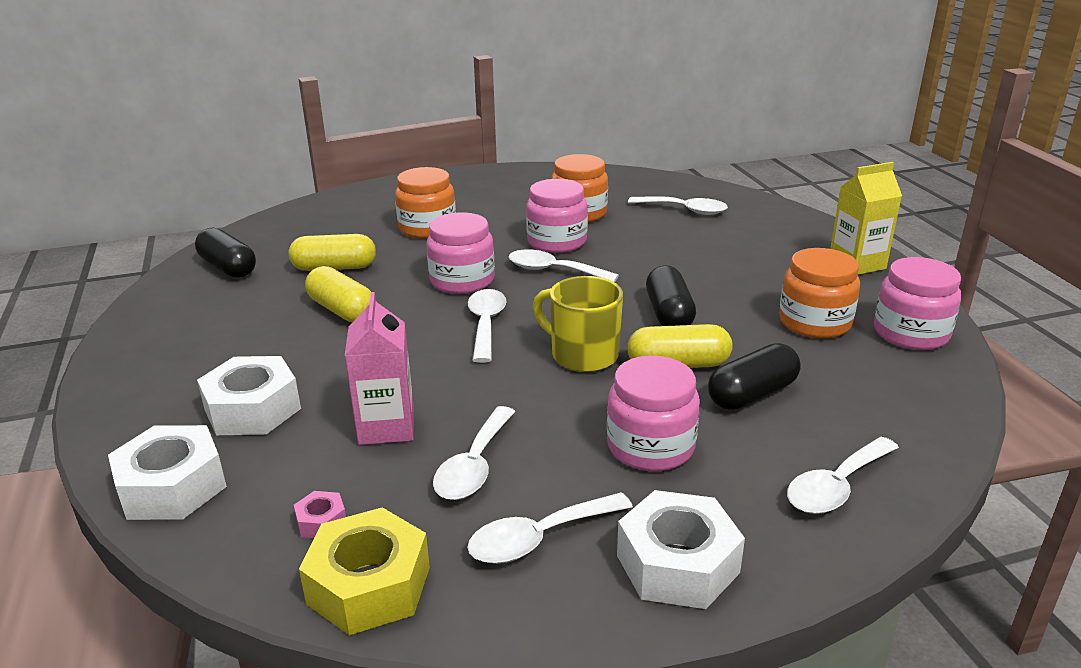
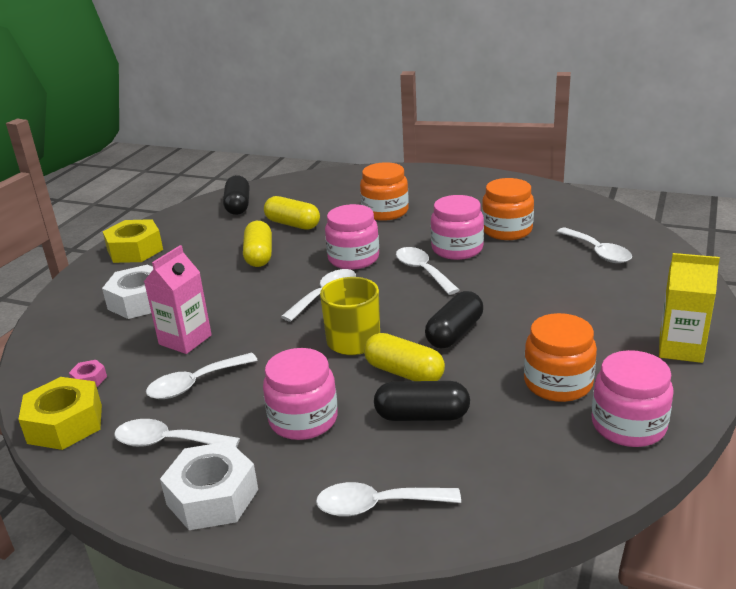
camera: 40 degrees right, 0 degrees up
white nut [108,425,227,520] -> none
none -> yellow nut [103,219,163,263]

